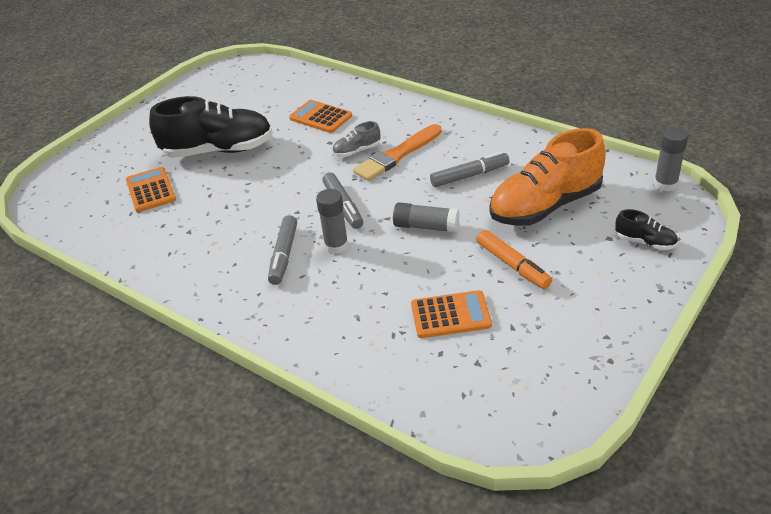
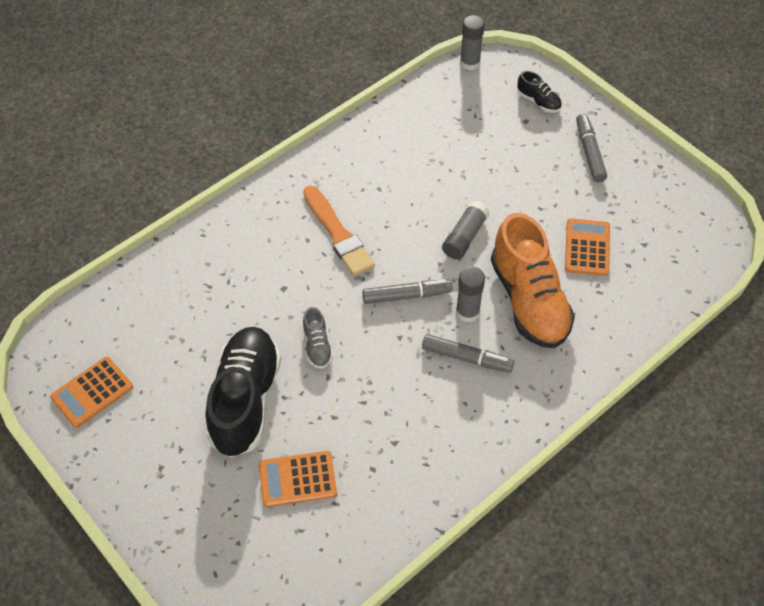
camera: 80 degrees left, 15 degrees up
orange calculator [289,100,352,133] -> orange calculator moved to [50,357,133,428]
grey shoe [332,121,380,157] -> grey shoe moved to [303,307,333,369]
grey marker [430,151,510,187] -> grey marker moved to [576,114,607,182]
orange marker [476,230,552,289] -> none
orange shoe [489,128,606,226] -> orange shoe moved to [491,213,575,348]
black shoe [615,209,678,250] -> black shoe turned 90 degrees clockwise [518,71,562,113]

